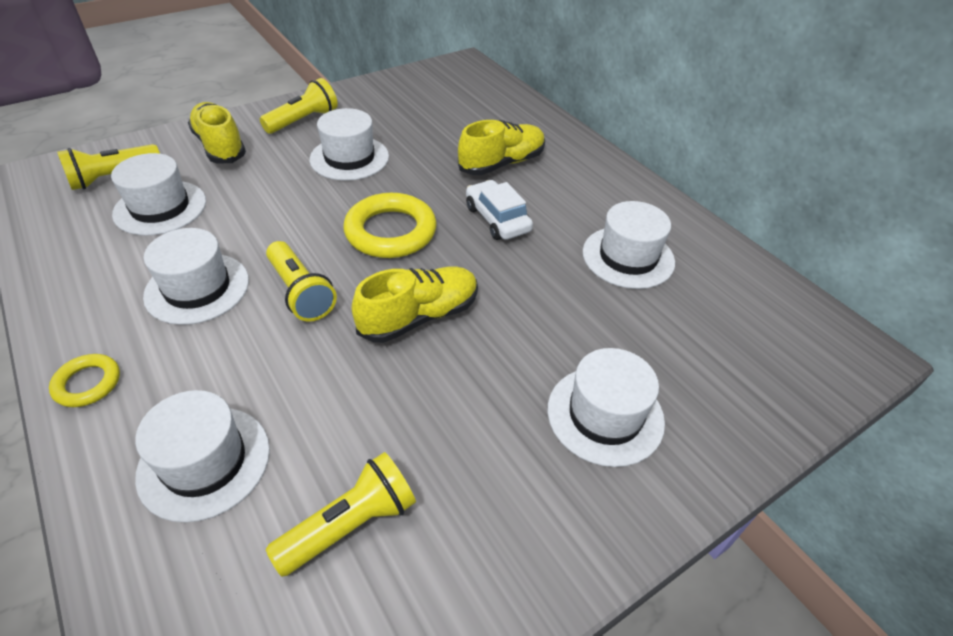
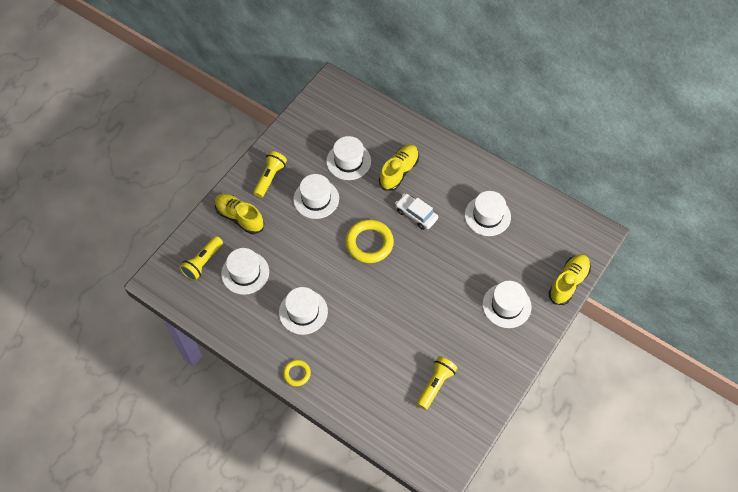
camera: 20 degrees left, 15 degrees up
white hat [135,390,270,523] -> white hat moved to [326,136,371,180]
yellow flashlight [266,241,337,322] -> none
yellow shoe [351,266,478,343] -> yellow shoe moved to [549,254,591,305]

